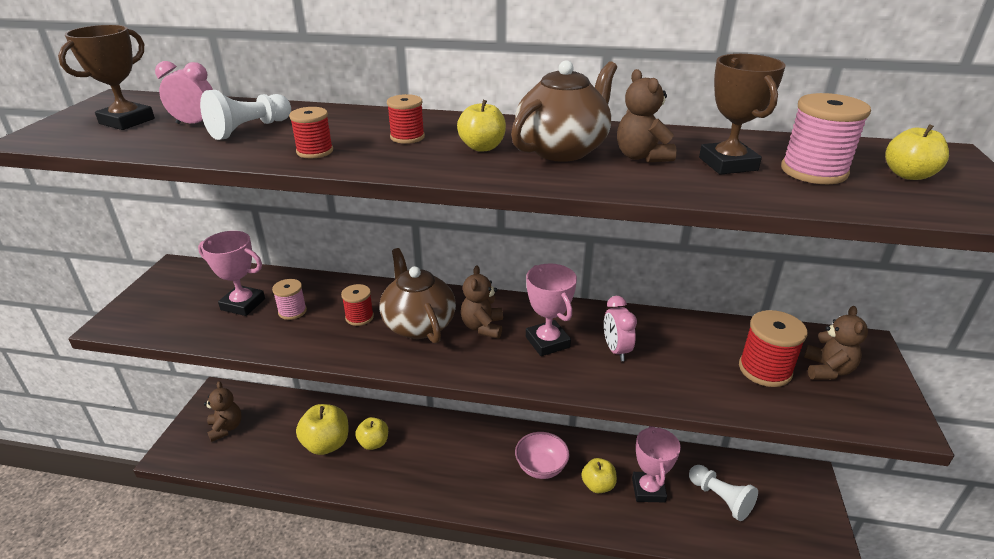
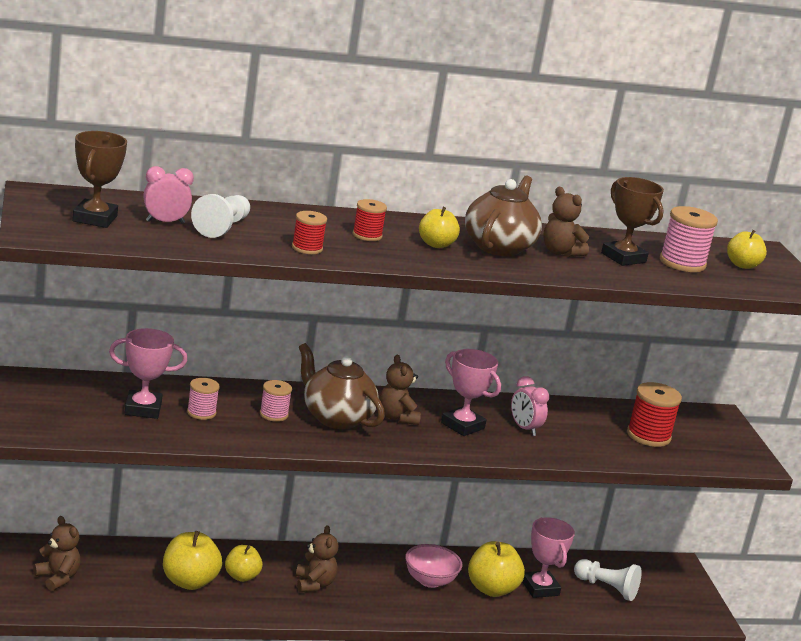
camera: 25 degrees left, 10 degrees down
red spool [341,284,374,326] -> pink spool [260,380,292,422]
yellow apple [581,458,617,493] -> yellow apple [468,541,525,597], size x1.55
brown teddy bear [804,306,868,380] -> brown teddy bear moved to [296,525,338,592]

